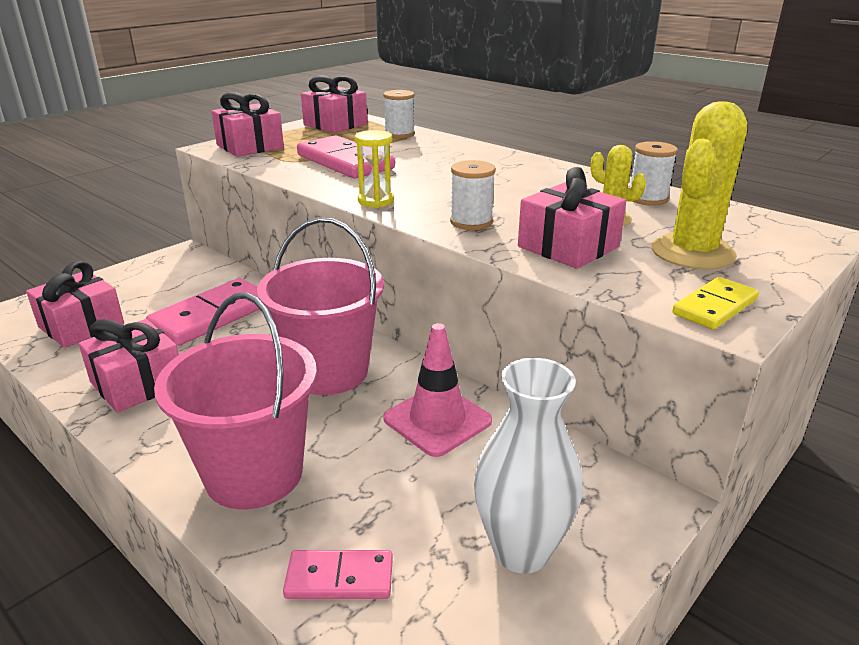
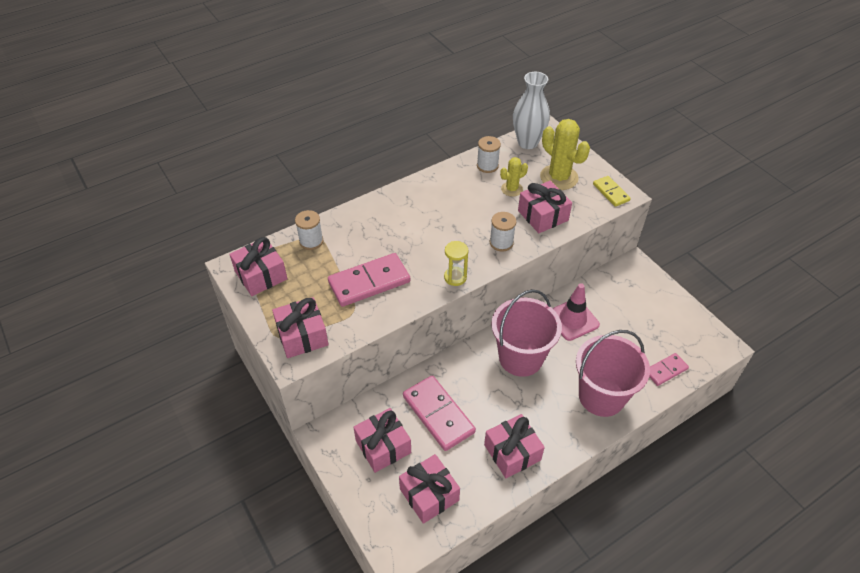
camera: 75 degrees left, 20 degrees up
pink domino [283,550,393,599] -> pink domino turned 45 degrees clockwise [649,353,689,386]
white vase [474,358,583,573] -> white vase moved to [513,72,550,149]
none -> pink gift [353,408,411,473]

